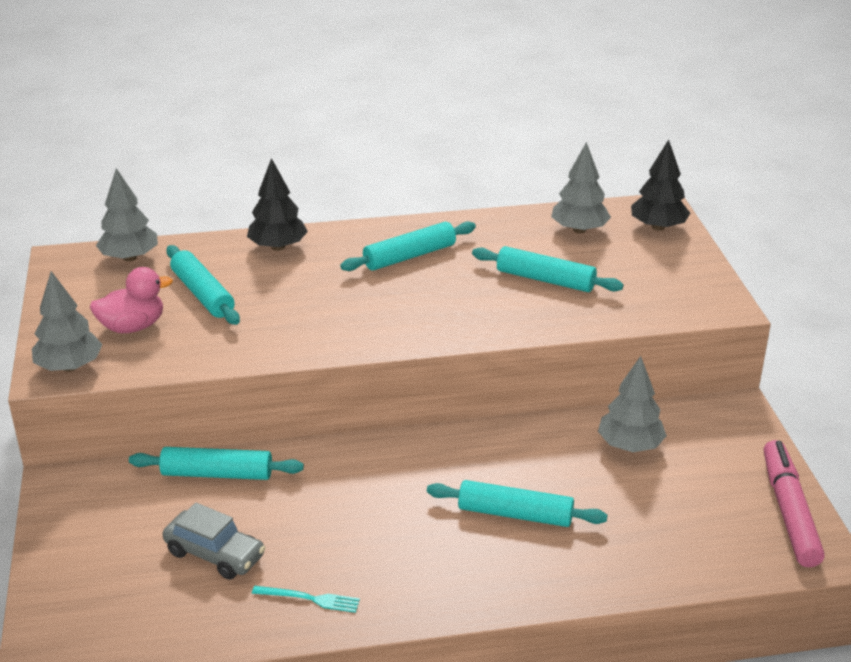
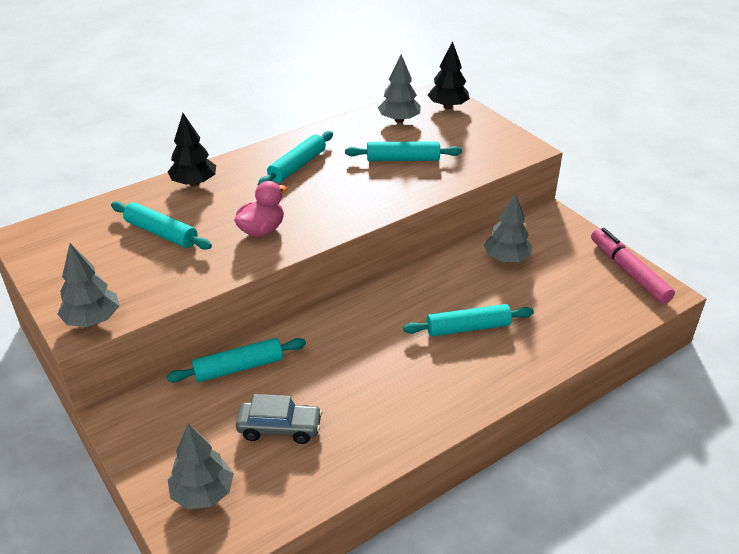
camera: 25 degrees left, 5 degrees up
pink duck [90,267,173,333] -> pink duck moved to [234,181,287,237]
grey tree [96,168,158,262] -> grey tree moved to [168,424,234,509]
turquoise fork [252,586,360,613] -> none

